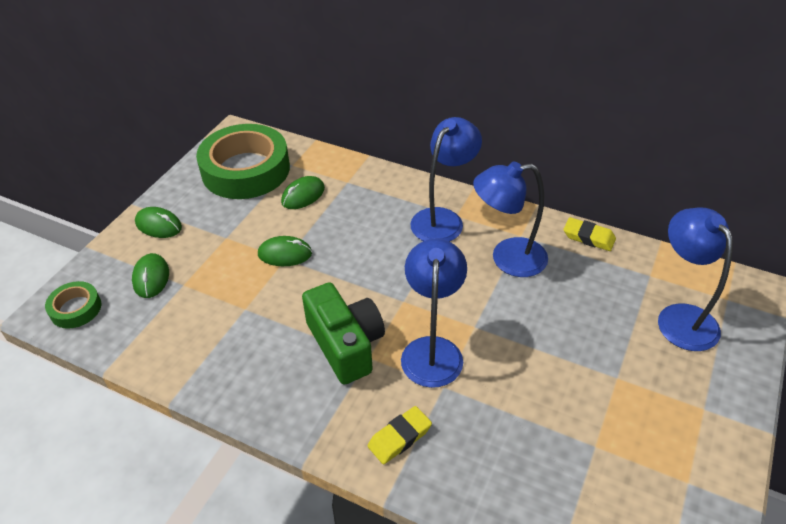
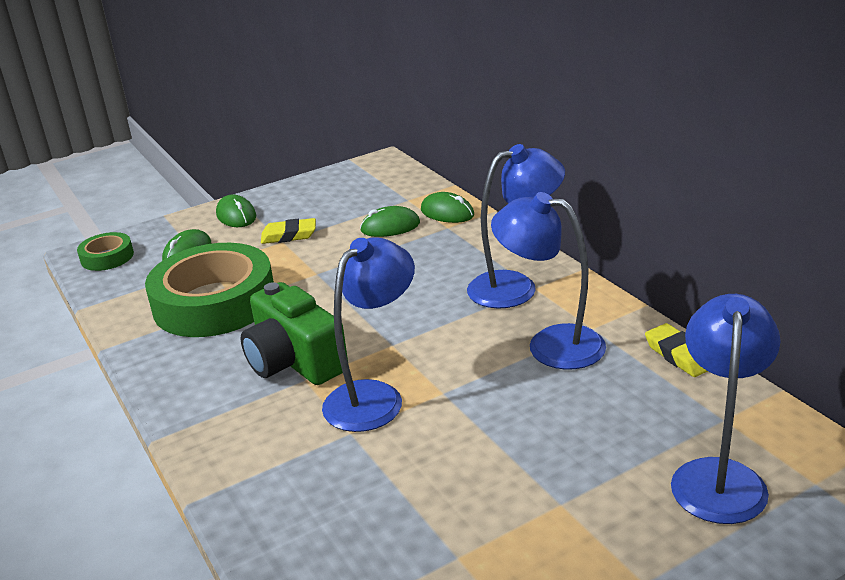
camera: 35 degrees right, 15 degrees down
green tape [196,124,290,199] -> green tape moved to [145,243,274,337]
green mouse [258,236,312,266] -> green mouse moved to [421,192,474,223]
green camera [302,282,385,384] -> green camera turned 135 degrees clockwise [241,282,348,385]
yellow eraser [368,406,432,464] -> yellow eraser moved to [261,218,316,244]

